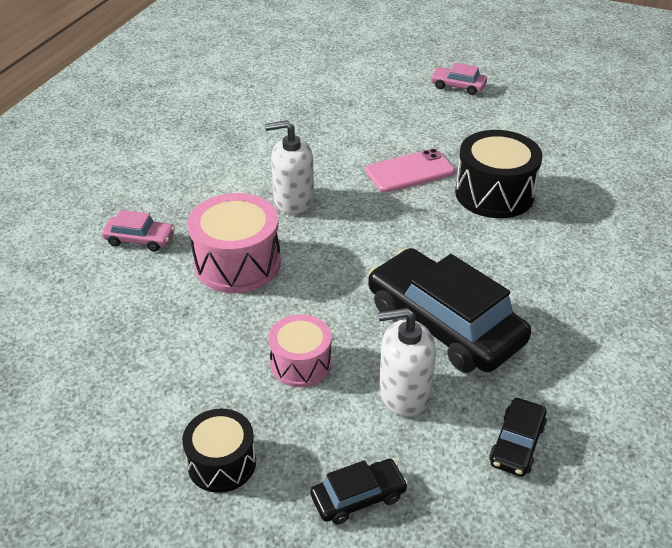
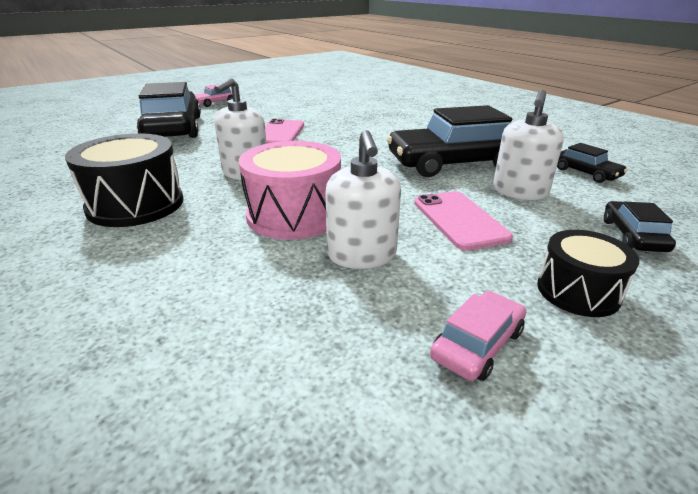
camera: 60 degrees left, 10 degrees down
pink car [102,210,175,252] -> pink car moved to [430,291,526,381]
pink drum [269,314,332,387] -> pink phone [414,191,513,251]
black drum [455,130,542,218] -> black drum moved to [65,133,183,227]
none -> black car [137,82,201,138]
none -> white soap dispenser [325,130,401,269]

